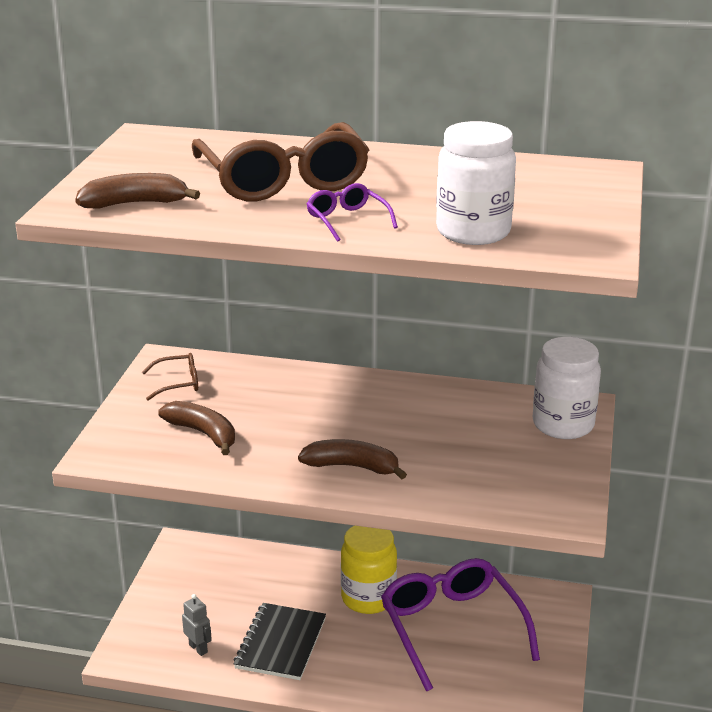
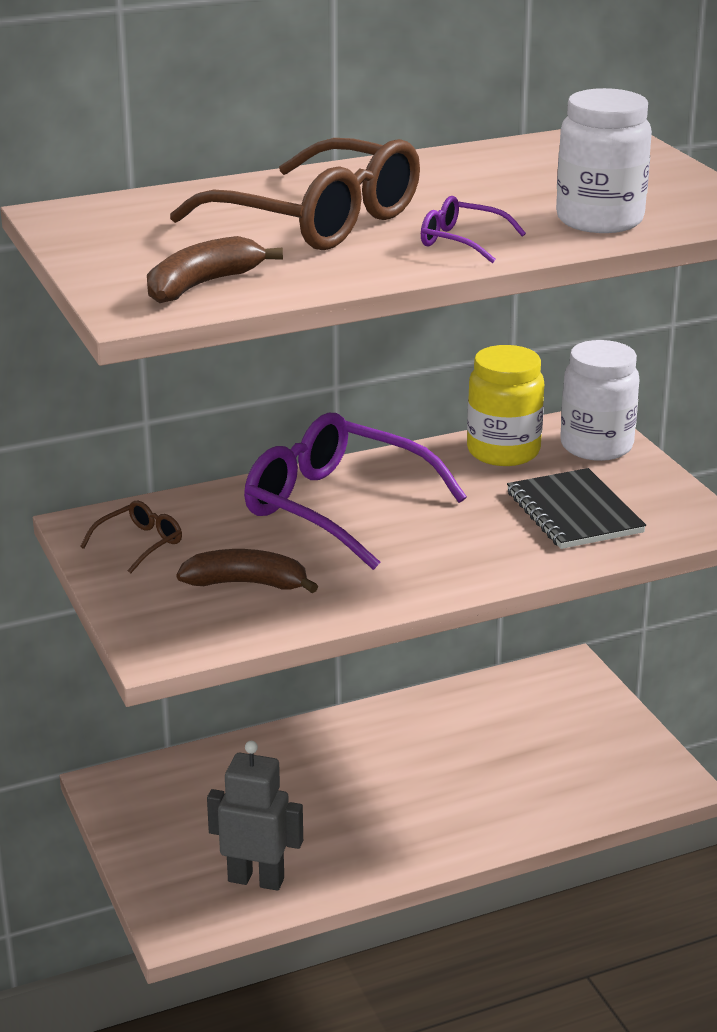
camera: 35 degrees left, 0 degrees up
grey robot [182,594,212,656] -> grey robot [207,741,303,891], size x1.82
black notebook [234,603,326,680] -> black notebook moved to [507,468,646,549]
brown banana [298,439,407,479] -> none
yellow jar [341,526,397,614] -> yellow jar moved to [467,345,544,466]
purple glasses [381,558,540,691] -> purple glasses moved to [244,413,467,570]

